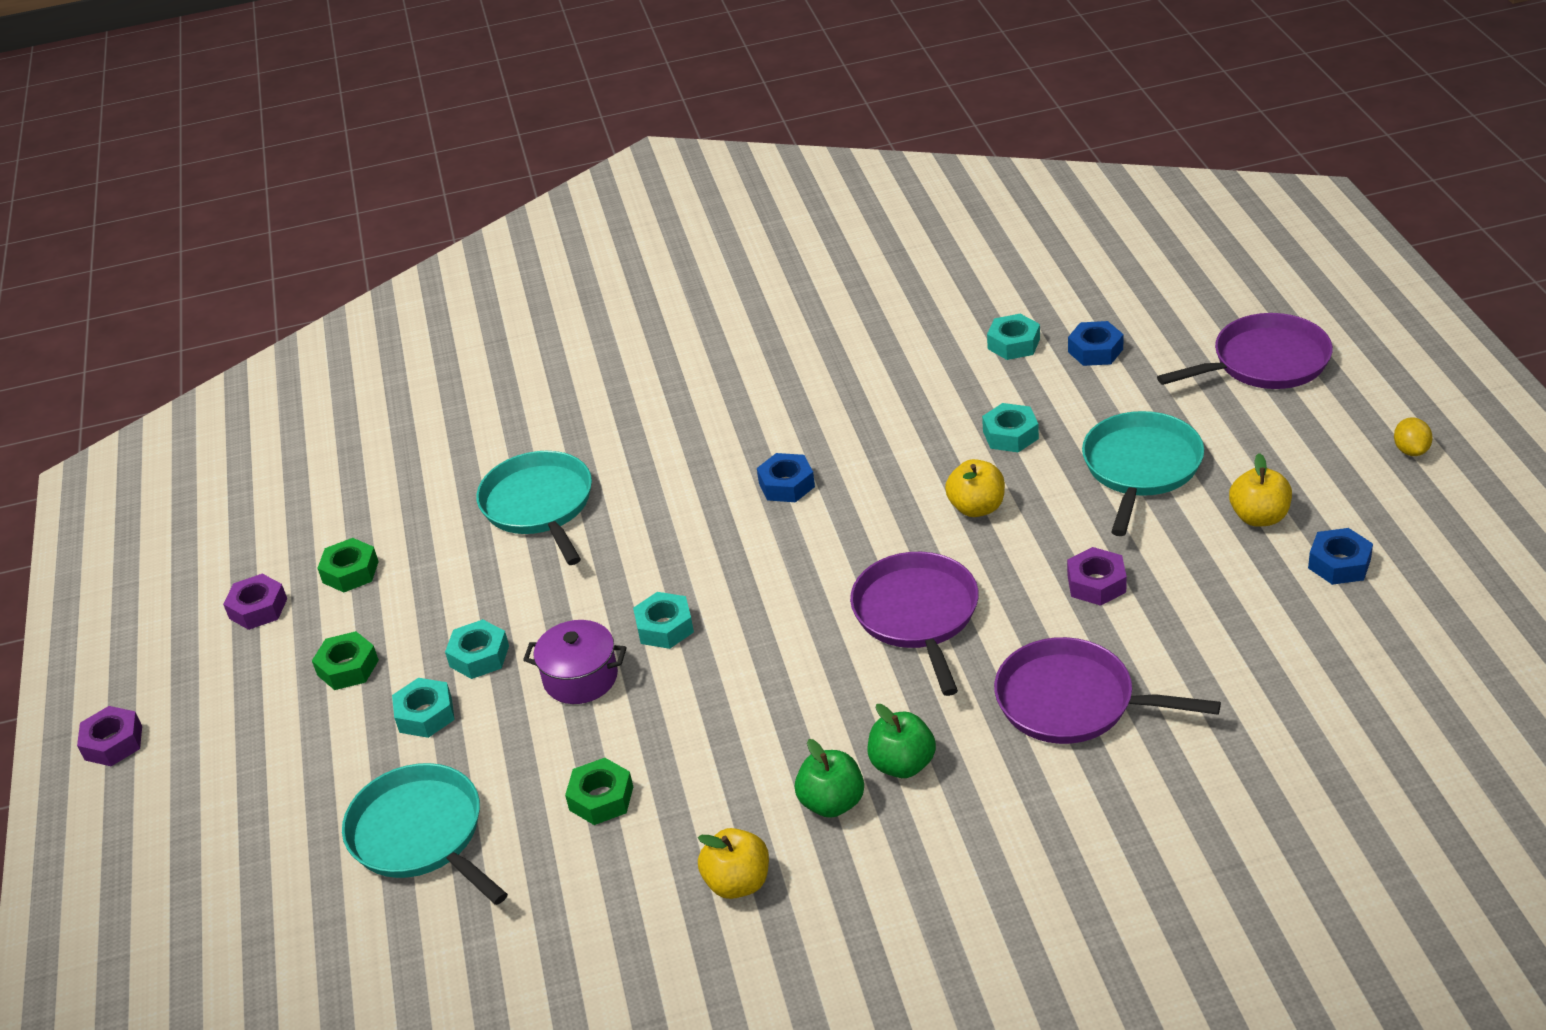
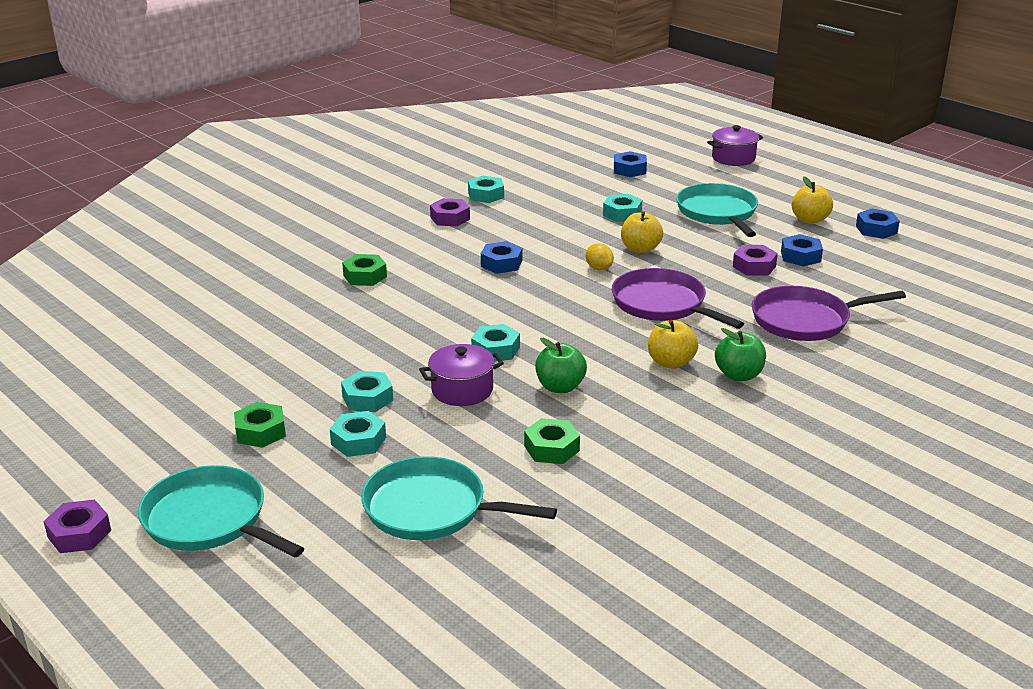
camera: 35 degrees left, 10 degrees down
purple nut [223,574,287,630] -> purple nut moved to [430,198,470,226]
green nut [317,538,379,593] -> green nut moved to [342,254,387,286]
turquoise pan [476,451,592,565] -> turquoise pan moved to [138,465,304,557]
yellow apple [698,828,769,899] -> yellow apple moved to [648,320,698,369]
green apple [795,739,864,818] -> green apple moved to [535,338,587,393]
turquoise nut [987,314,1040,360] -> turquoise nut moved to [468,176,504,203]
purple pan [1157,313,1333,389] -> purple pot [707,125,763,166]
yellow lemon [1394,417,1433,456] -> yellow lemon moved to [586,243,614,271]
none -> blue nut [781,234,823,267]

